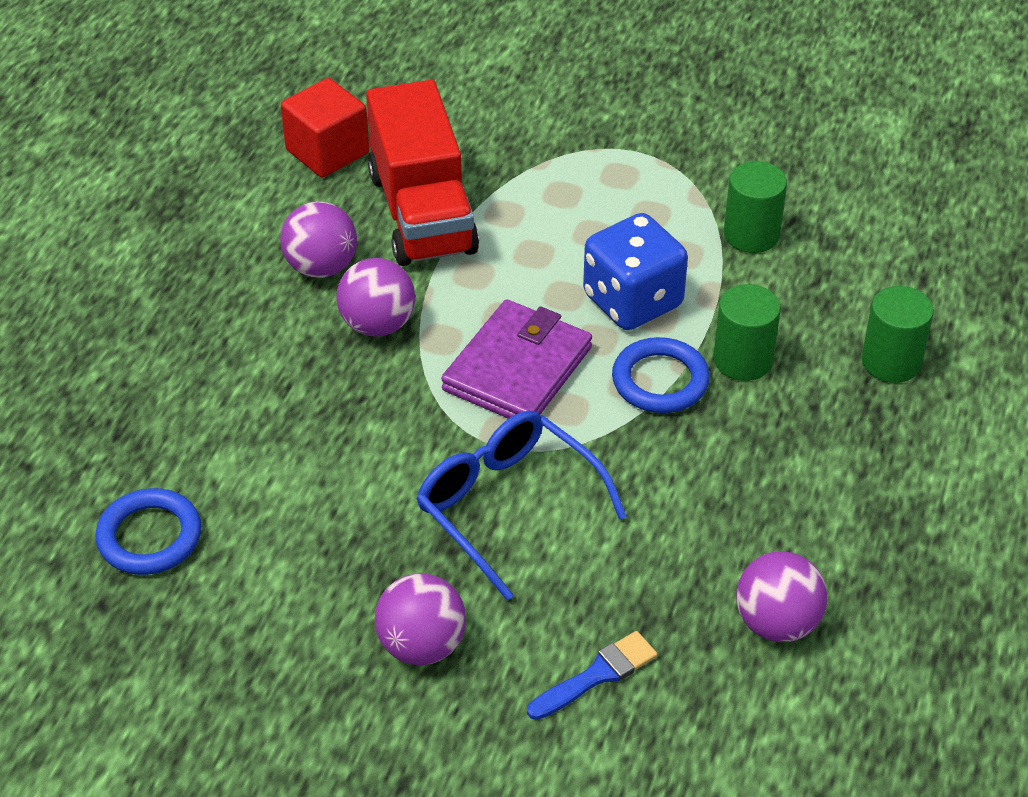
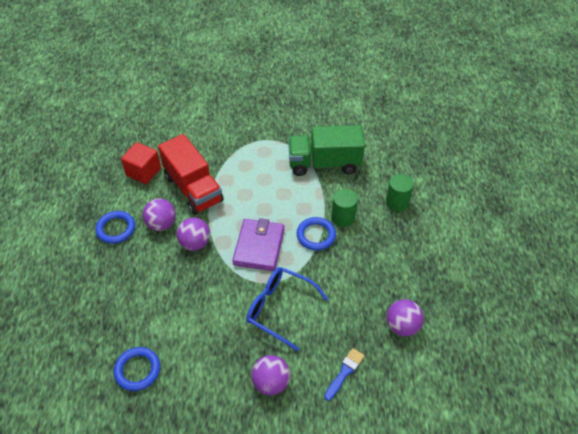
camera: 20 degrees left, 5 degrees up
blue dice [583,213,688,330] -> none
green cylinder [724,161,787,253] -> green truck [288,125,365,176]
none -> blue ring [95,211,135,244]

